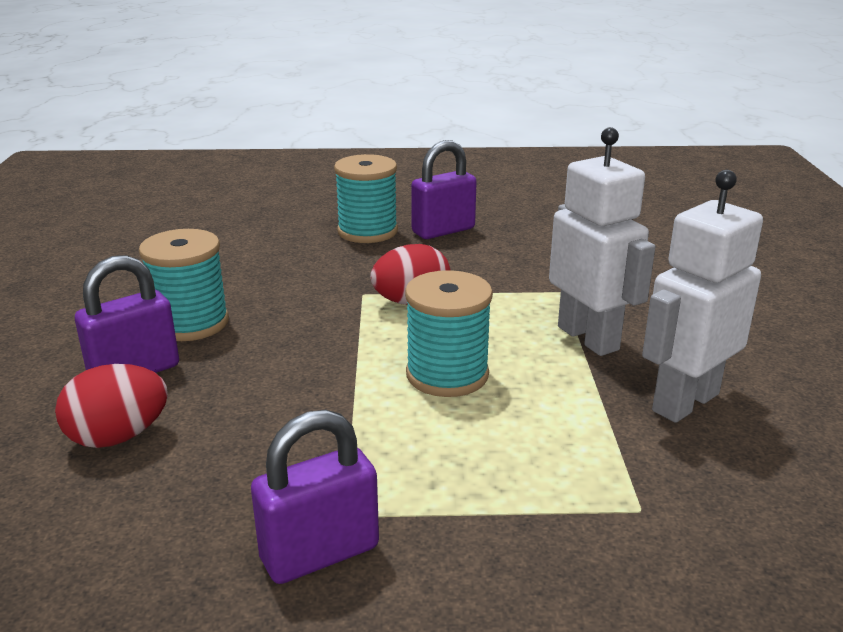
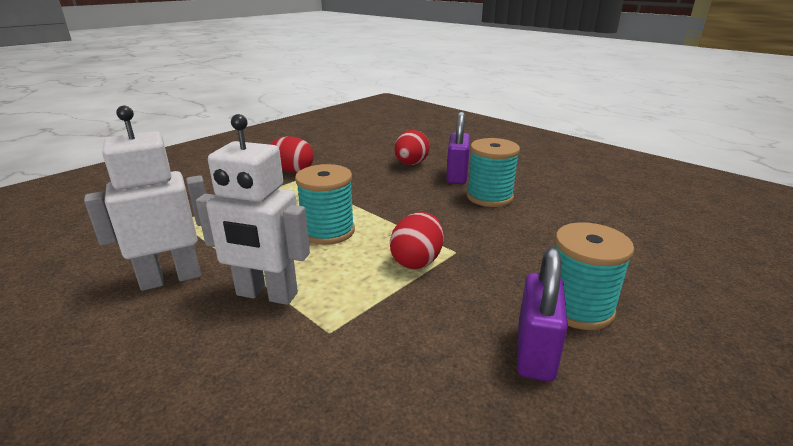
camera: 135 degrees right, 0 degrees up
purple padlock [251,409,379,584] -> red egg [270,136,314,173]
white robot [642,170,763,423] -> white robot turned 120 degrees counterclockwise [84,106,206,291]

